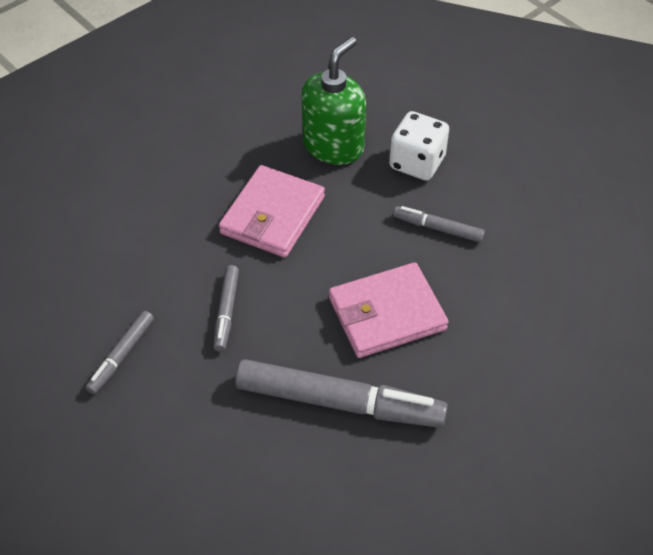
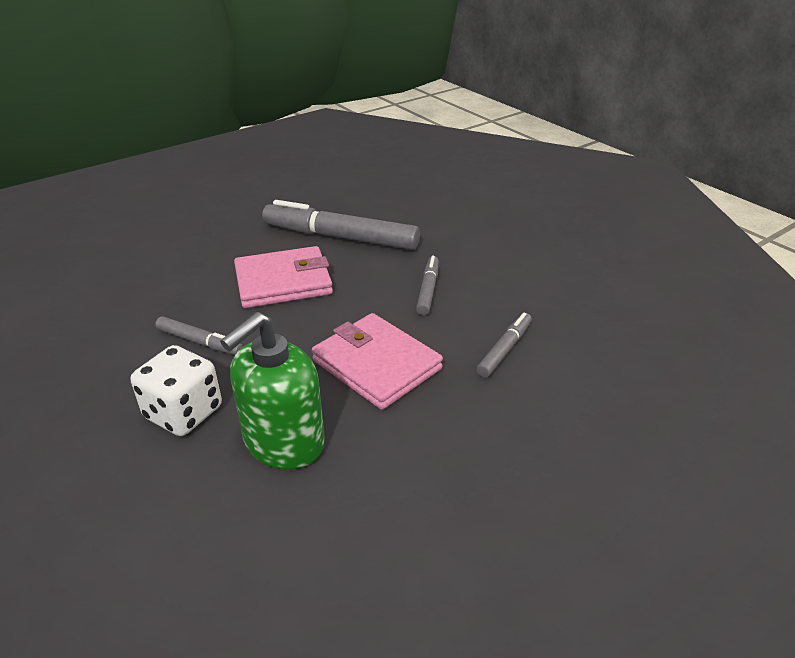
camera: 175 degrees left, 15 degrees down
grey marker [85,311,154,394] -> grey marker moved to [476,313,532,378]
pink wallet [219,165,325,258] -> pink wallet turned 75 degrees counterclockwise [312,313,443,410]

